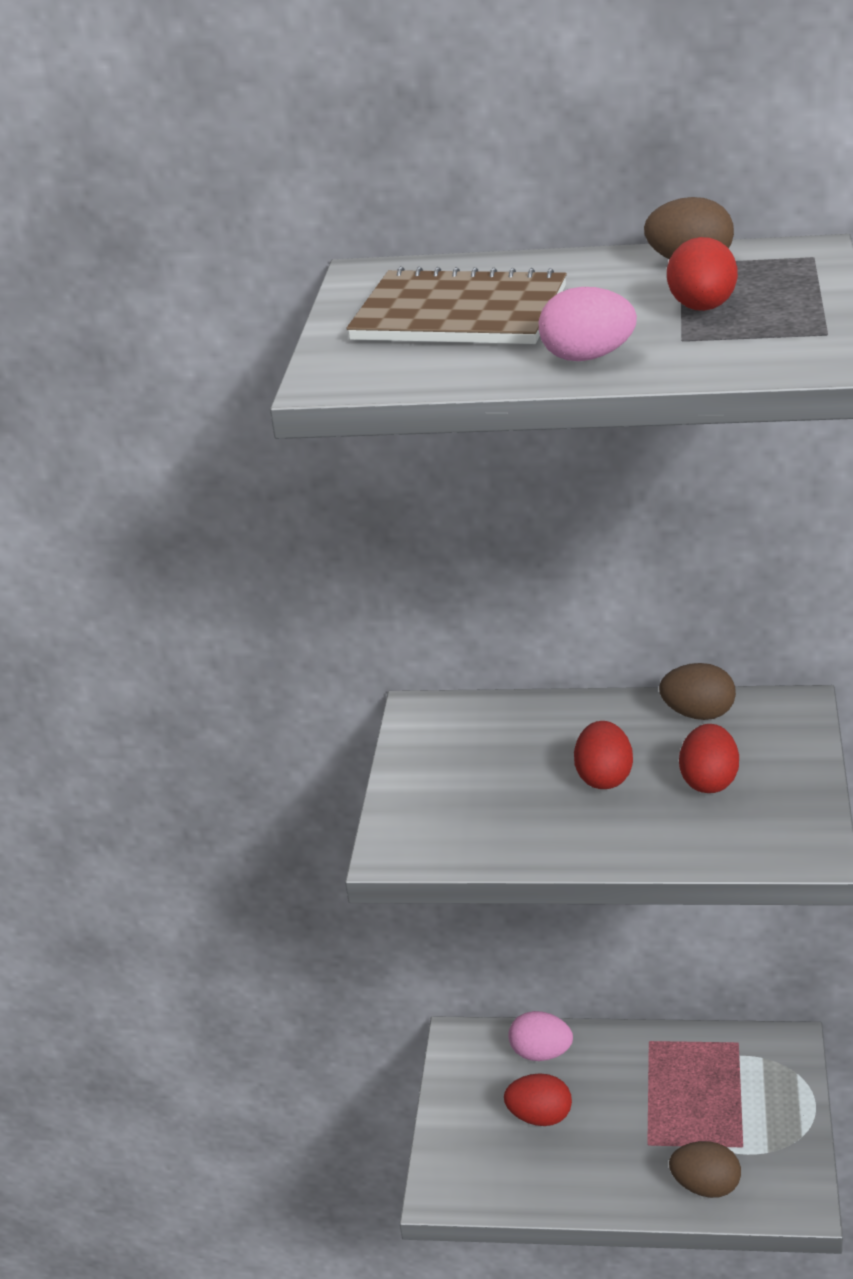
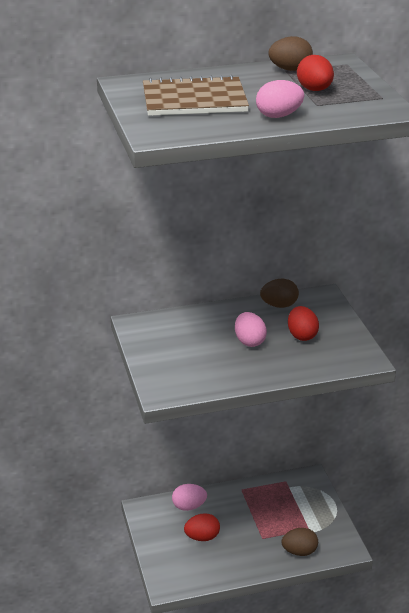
camera: 25 degrees left, 0 degrees up
red egg [574,721,633,789] -> pink egg [235,312,267,347]

